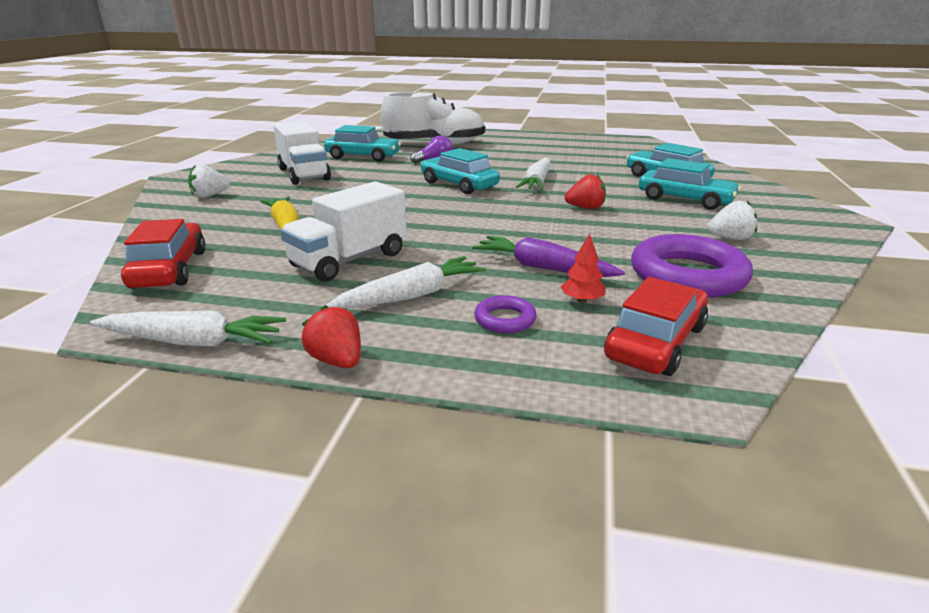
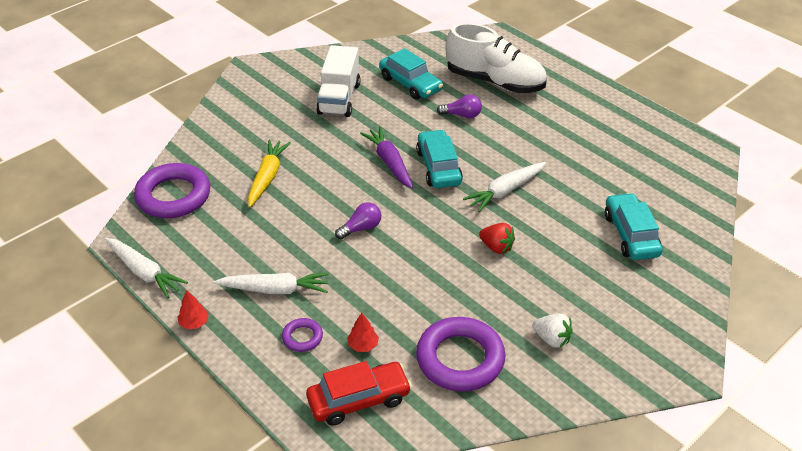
camera: 35 degrees right, 15 degrees up
red car [121,219,206,289] -> purple ring [134,163,210,218]
white strawberry [188,164,230,198] -> none
white truck [280,181,407,282] -> none
red strawberry [301,305,361,368] -> red tree [177,290,209,329]
purple carrot [472,236,625,277] -> purple carrot moved to [360,127,413,189]
turquoise car [639,158,741,210] -> none
none -> purple light bulb [335,202,381,239]

